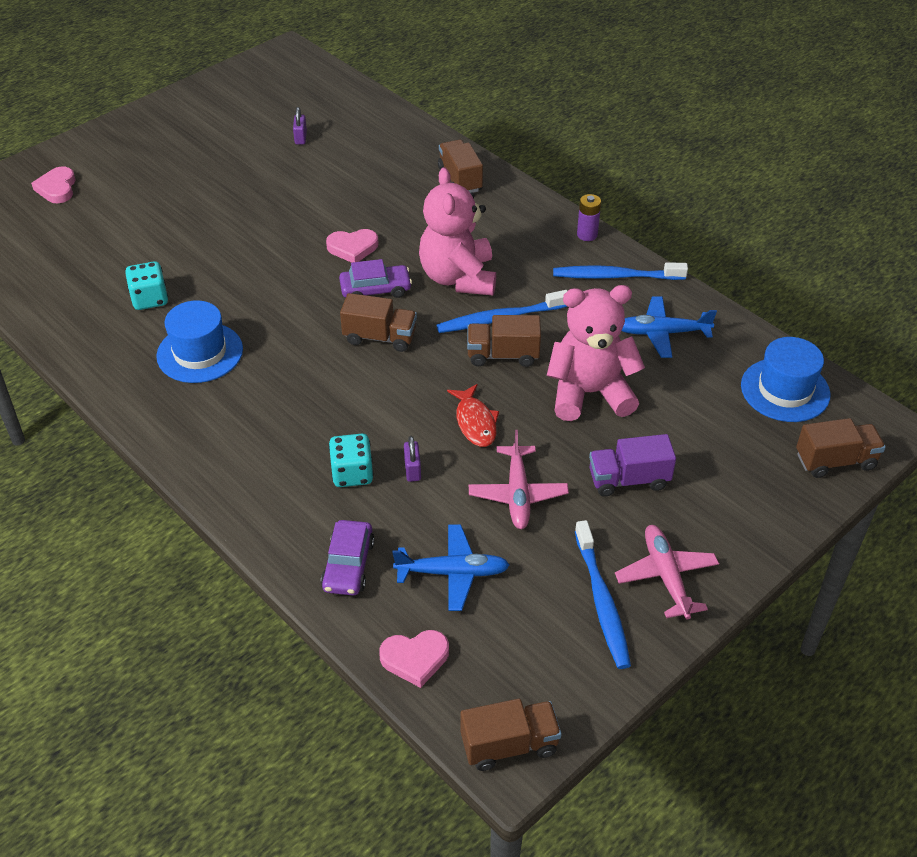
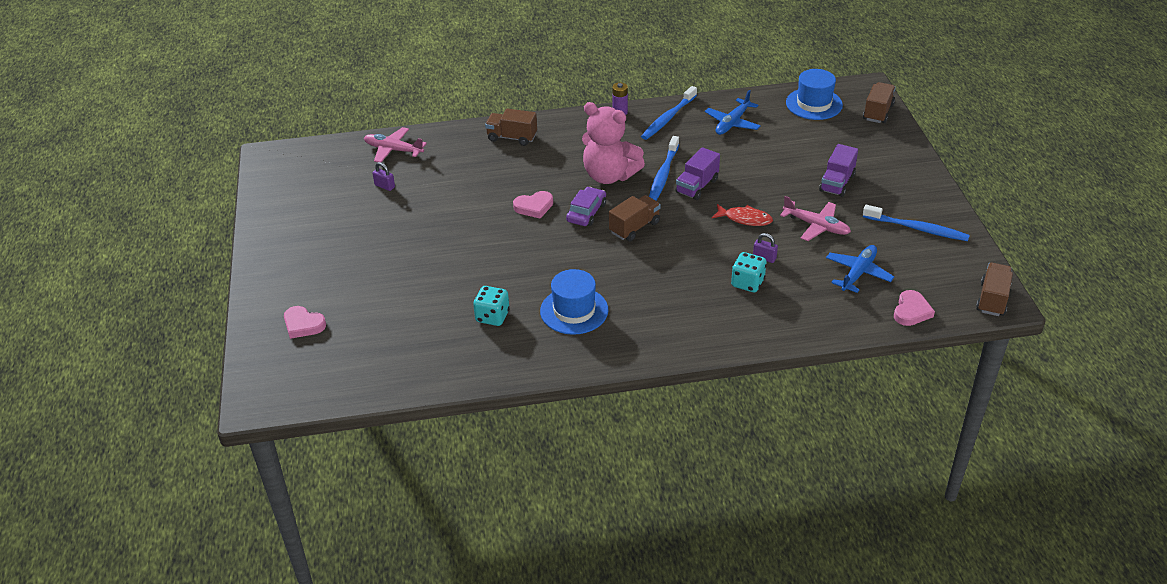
camera: 55 degrees left, 5 degrees down
purple car [321,520,375,596] -> none
pink heart [326,229,379,263] -> pink heart turned 45 degrees clockwise [513,191,553,218]
brown truck [467,315,541,367] -> purple truck [675,147,720,200]
pink teddy bear [547,285,645,421] -> none
pink plane [615,525,719,619] -> pink plane moved to [364,127,427,162]

